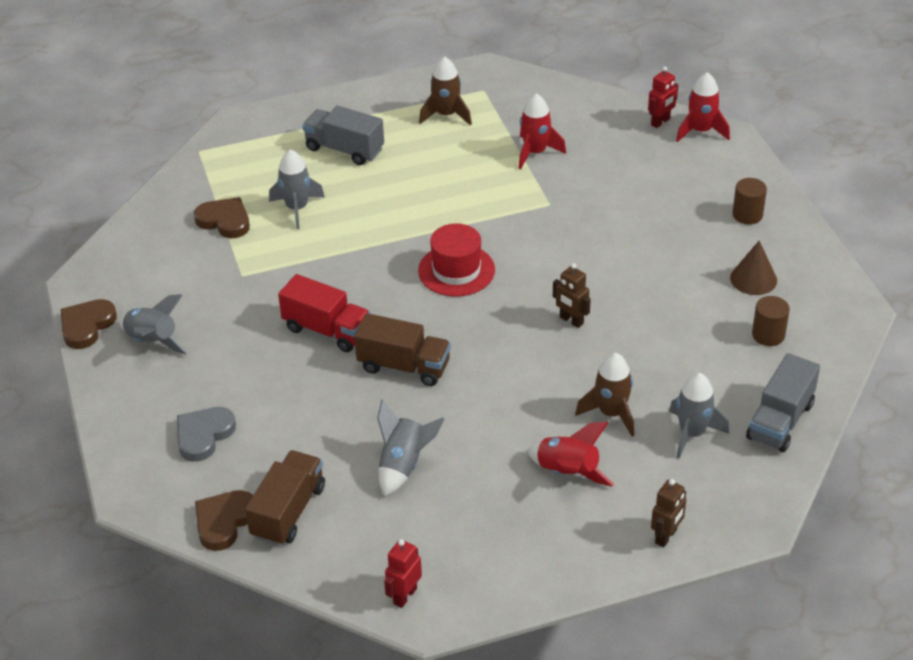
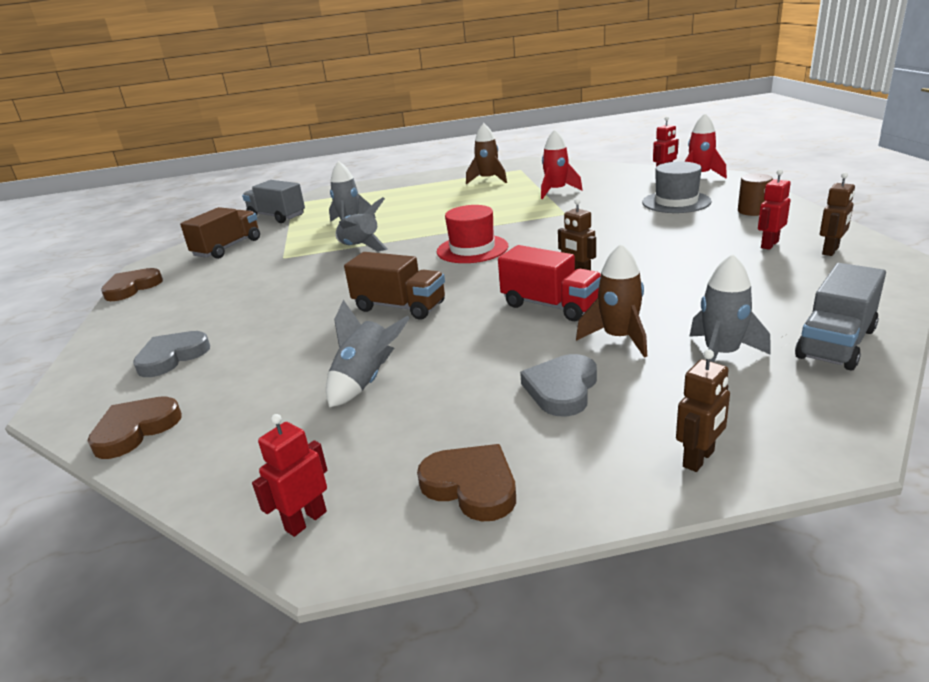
camera: 10 degrees right, 15 degrees down
grey rocket [120,294,189,355] -> grey rocket moved to [335,197,388,251]
brown heart [194,197,250,238] -> brown heart moved to [417,444,516,521]
brown truck [245,450,325,546] -> brown truck moved to [180,207,260,259]
red truck [278,274,371,352] -> red truck moved to [498,245,601,321]
grey truck [302,106,384,165] -> grey truck moved to [242,180,305,223]
red rocket [527,422,614,487] -> grey heart [520,354,597,417]
brown cone [730,241,777,295] -> red robot [758,169,791,250]
brown cylinder [752,296,790,346] -> none
none -> grey hat [642,162,712,213]
none -> brown robot [820,172,855,256]

